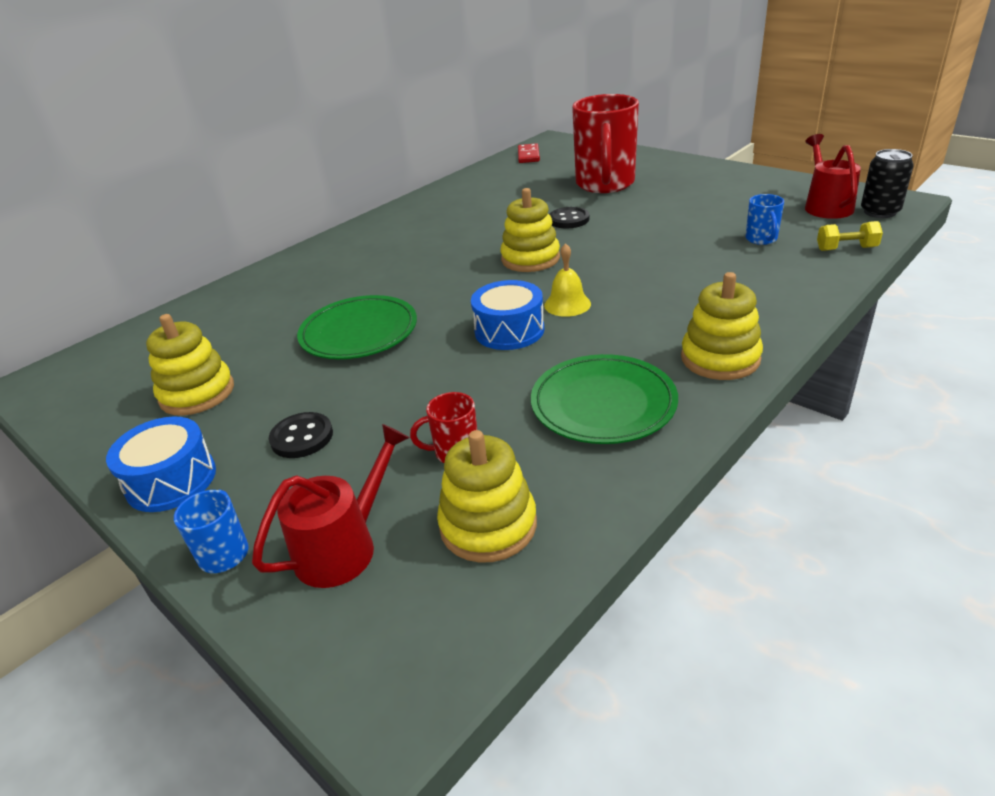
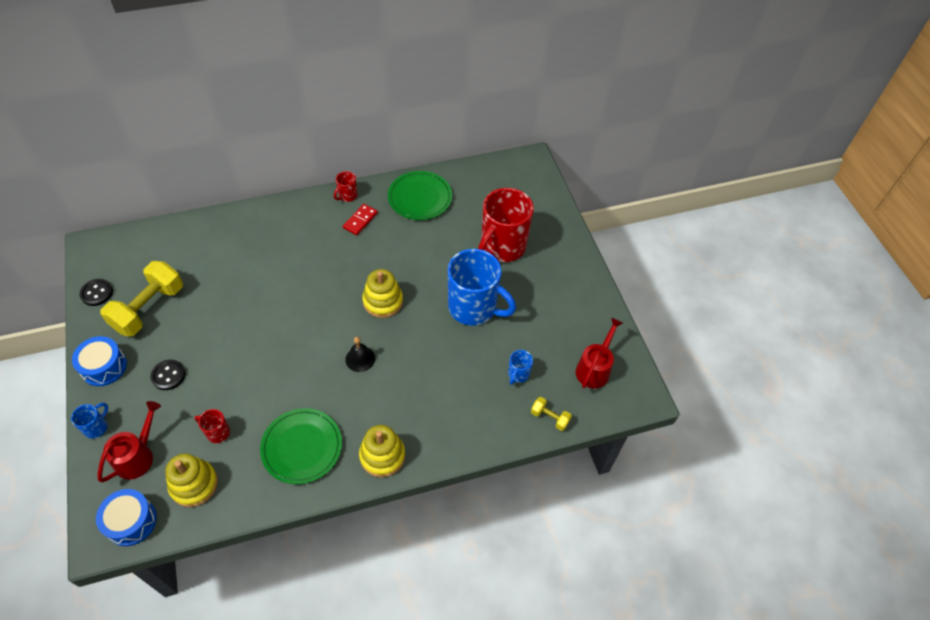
camera: 25 degrees right, 20 degrees up
yellow stacking toy [146,314,234,416] -> yellow dumbbell [100,261,183,337]
red watering can [252,424,409,588] -> red watering can turned 45 degrees counterclockwise [98,401,161,483]
green plate [297,295,417,359] -> green plate moved to [388,171,452,220]
blue drum [471,280,544,350] -> blue drum moved to [96,489,157,546]
red domino [518,143,540,163] -> red domino moved to [343,204,378,235]
yellow bell [544,243,591,317] -> black bell [345,337,375,372]
black button [549,207,589,228] -> black button moved to [80,279,113,306]
black can [861,149,914,218] -> none
none -> red mug [334,171,357,202]
none -> blue mug [448,249,516,326]

